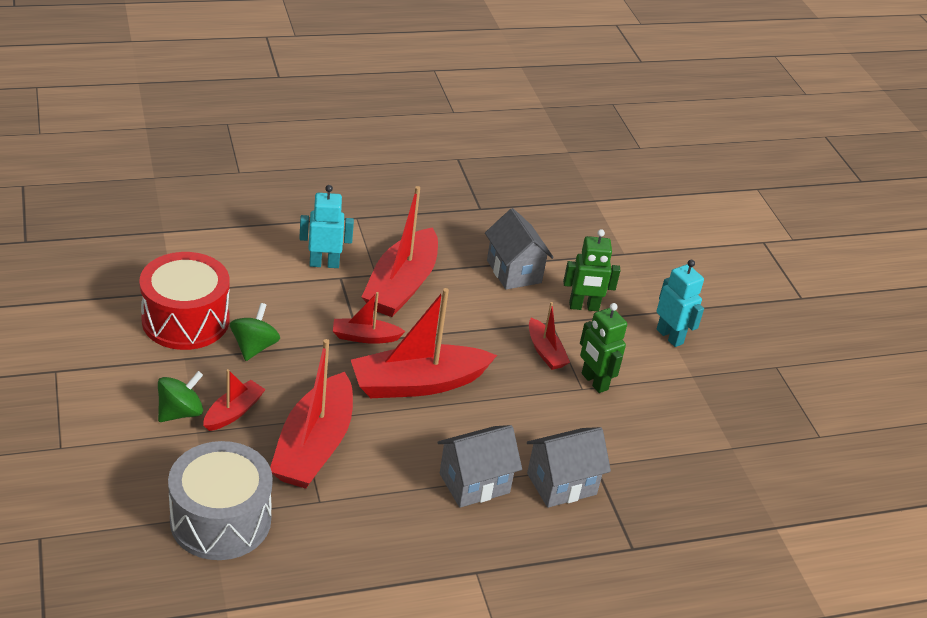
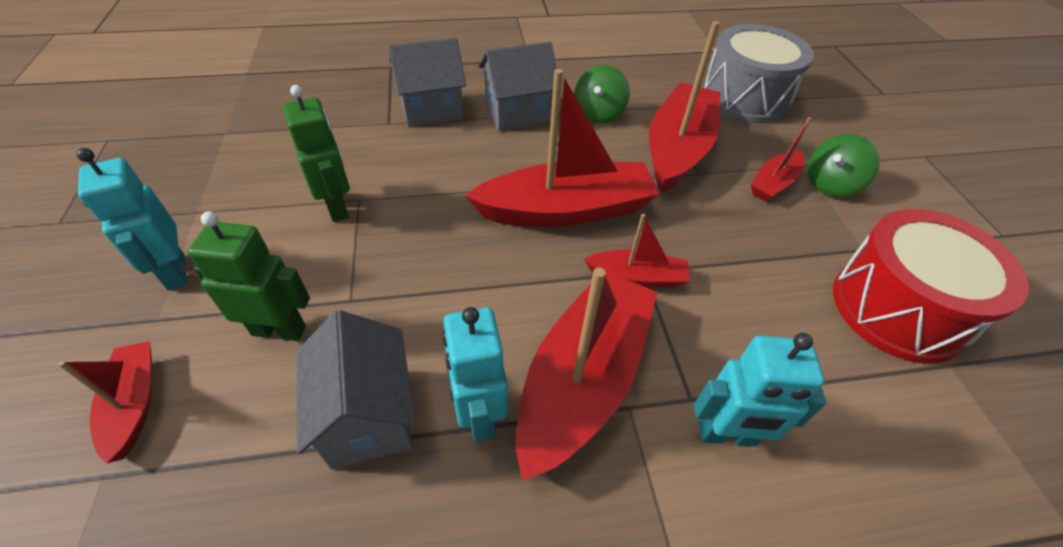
camera: 170 degrees left, 10 degrees up
green spinning top [230,303,280,361] -> green spinning top moved to [574,65,630,123]
red boat [529,302,570,370] -> red boat moved to [58,341,152,463]
none -> turquoise robot [442,307,508,442]

